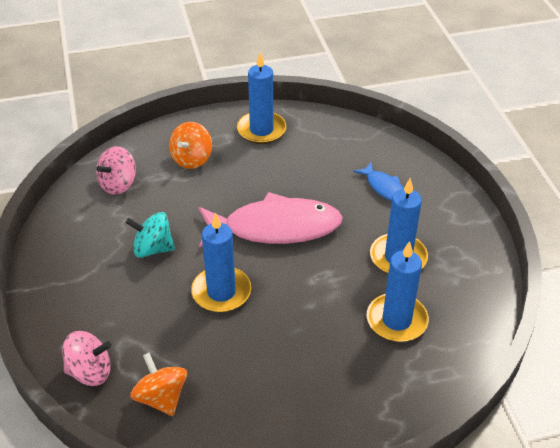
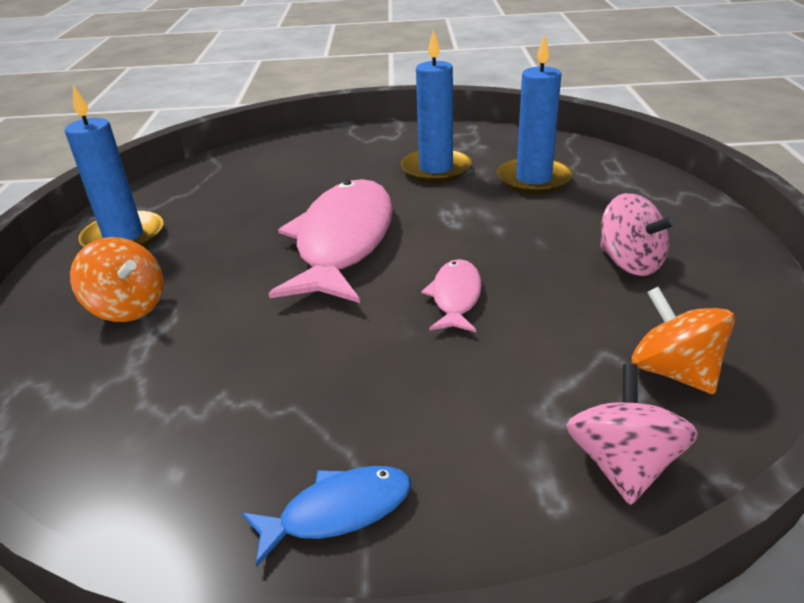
camera: 75 degrees left, 10 degrees down
pink spinning top [96,146,136,195] -> pink spinning top moved to [600,193,676,276]
turquoise spinning top [125,212,175,258] -> none
orange spinning top [130,353,187,416] -> orange spinning top turned 75 degrees clockwise [632,287,735,394]
blue candle [191,212,251,313] -> pink fish [421,259,482,332]
blue fish [354,162,404,201] -> blue fish moved to [242,466,411,567]

